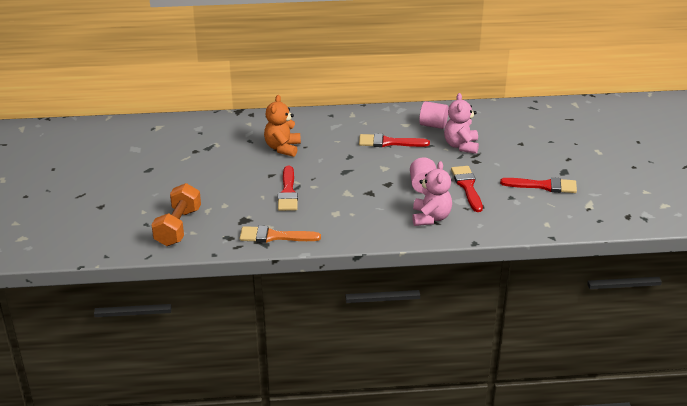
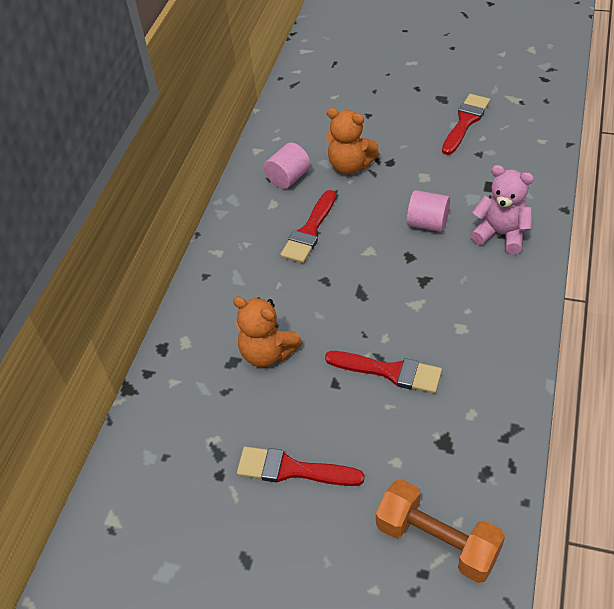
camera: 65 degrees left, 15 degrees up
orange brush [240,226,321,243] -> none
pink teddy bear [444,93,479,154] -> orange teddy bear [326,108,379,174]
red brush [451,166,483,212] -> red brush moved to [237,446,365,486]

